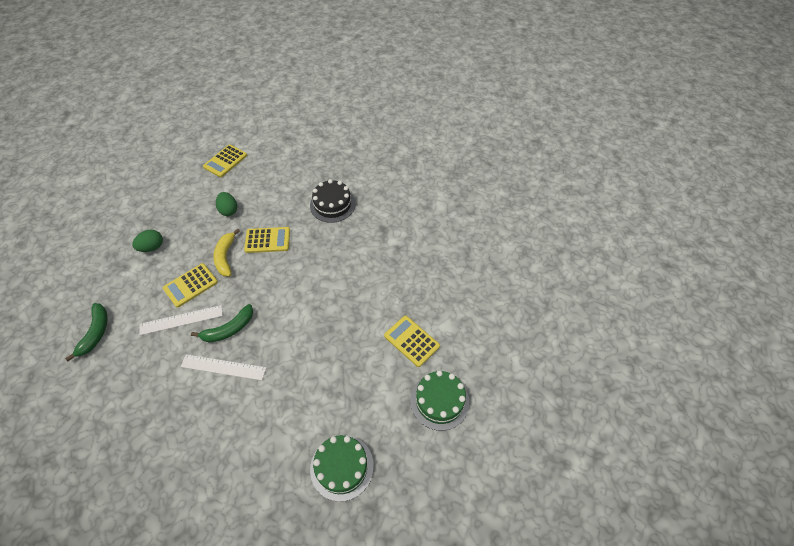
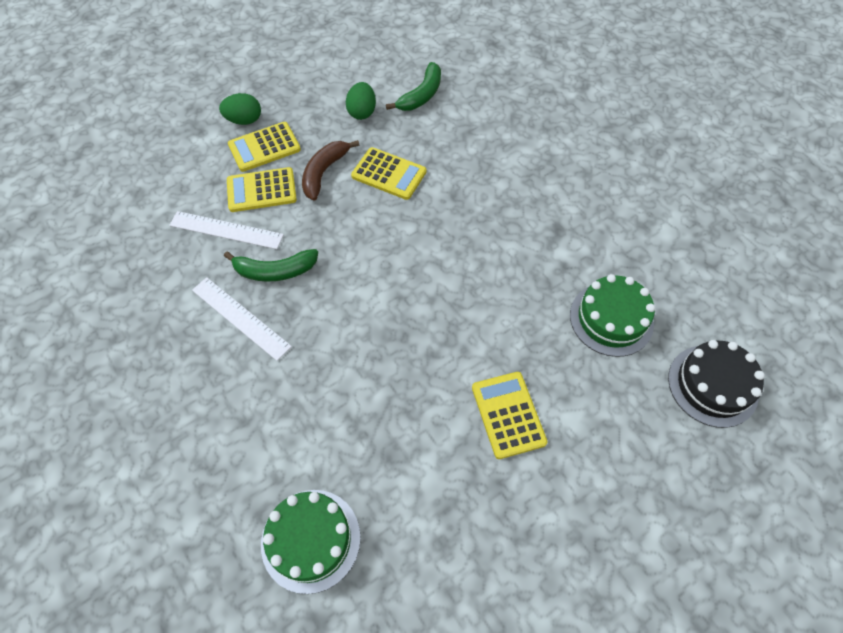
camera: 30 degrees right, 5 degrees up
green banana [65,303,108,361] -> green banana moved to [386,62,441,111]
yellow calculator [203,145,247,177] -> yellow calculator moved to [228,122,301,172]
yellow banana [214,229,240,276] -> brown banana [302,140,359,201]
black cake [310,179,355,223] -> black cake moved to [668,340,765,428]
green cake [411,370,469,431] -> green cake moved to [570,274,655,357]

